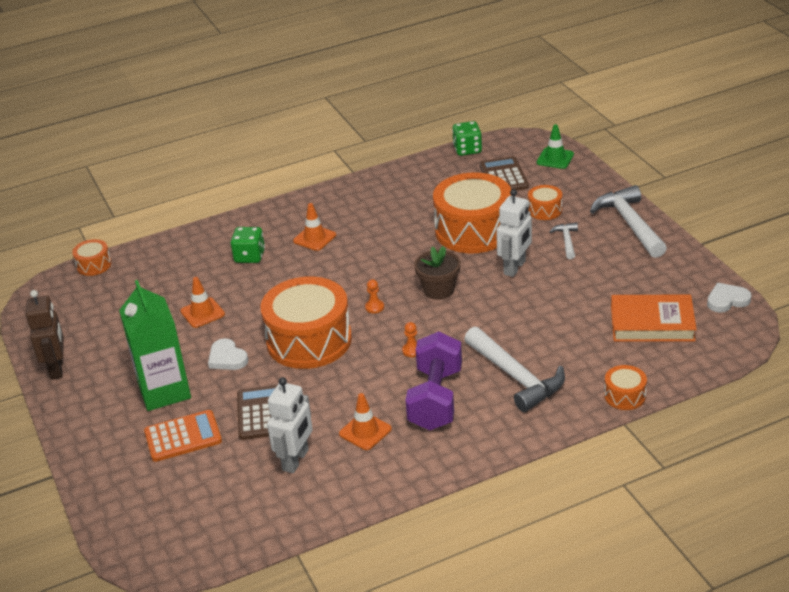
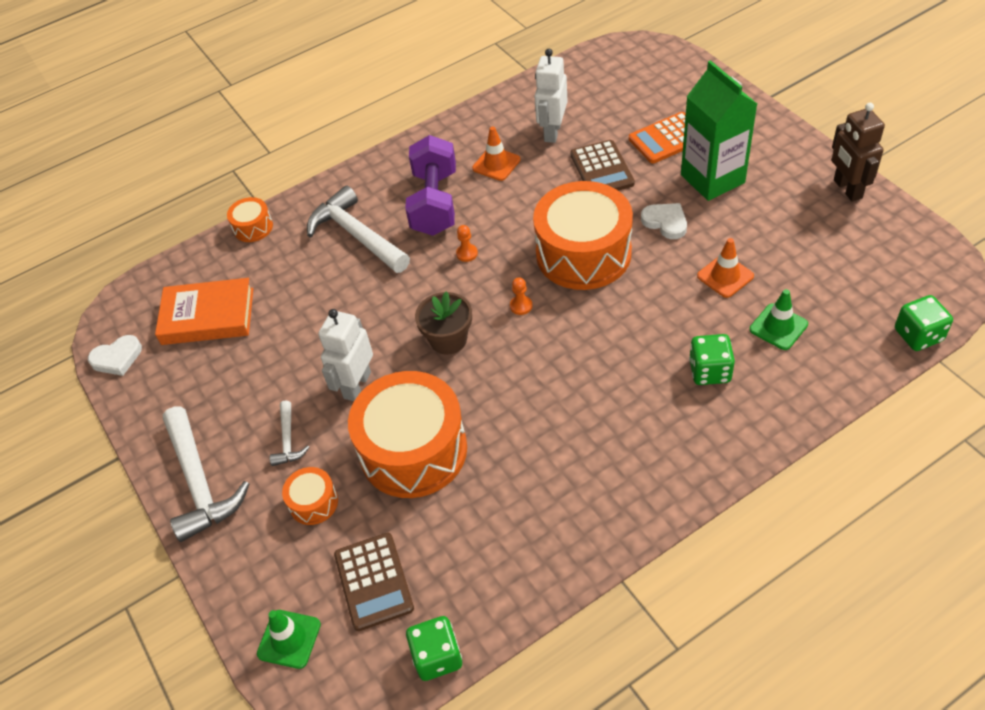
camera: 175 degrees right, 15 degrees up
orange drum [72,239,111,276] -> green dice [895,295,953,351]
orange traffic cone [293,203,336,251] -> none
none -> green traffic cone [750,289,808,350]

